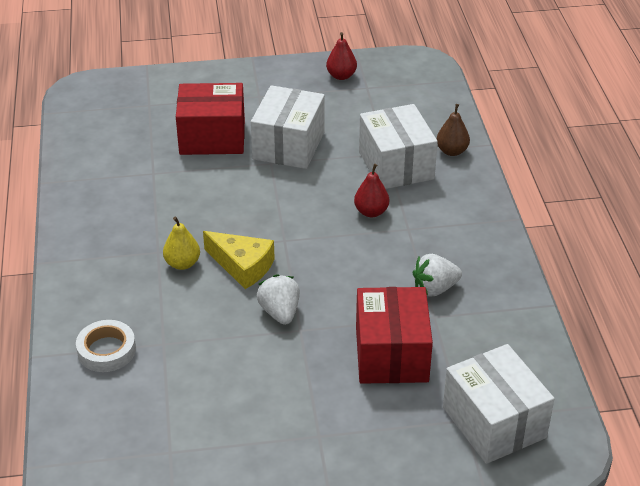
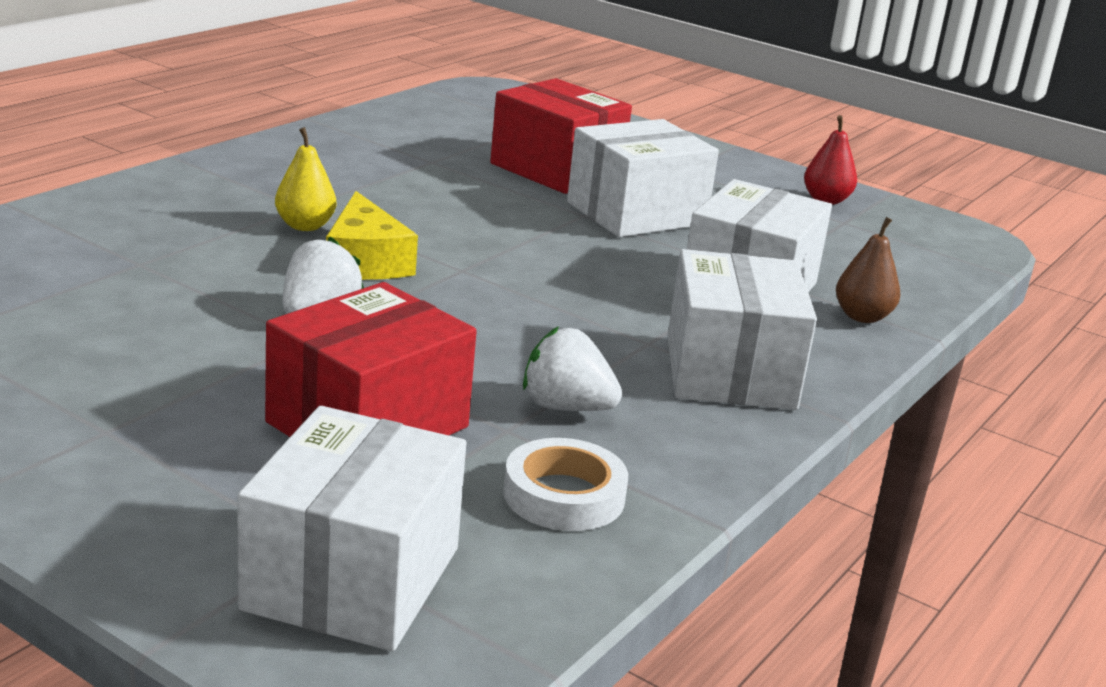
camera: 40 degrees right, 15 degrees down
white tape [76,320,136,372] -> white tape moved to [503,438,628,531]
red pear [354,164,389,217] -> none
none -> white box [668,249,817,410]

